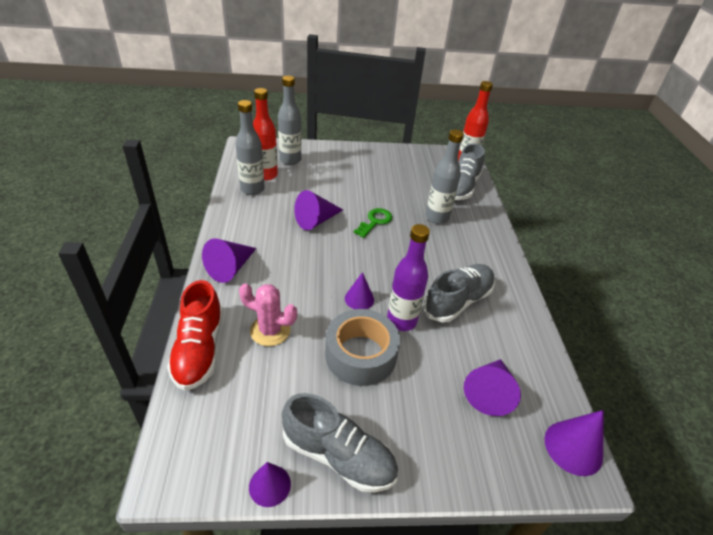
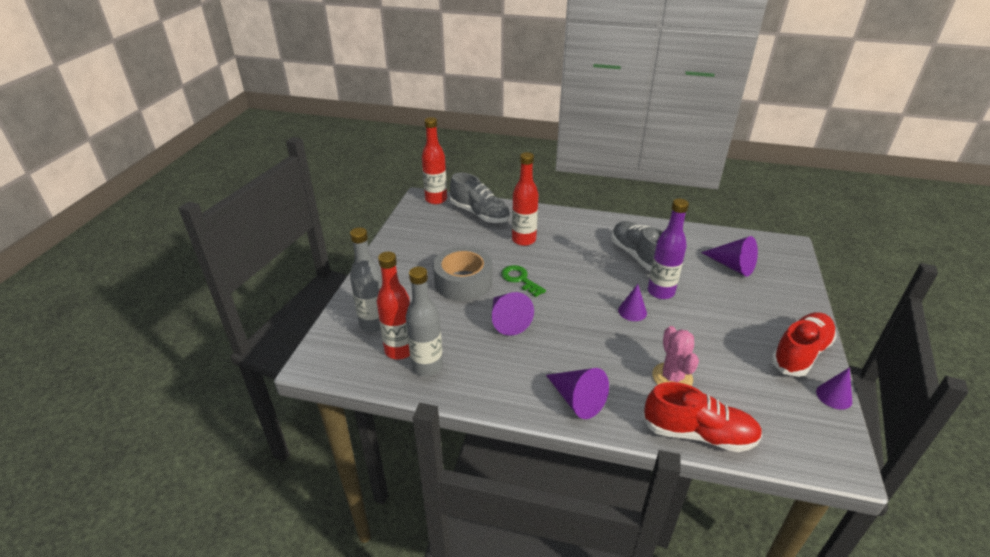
camera: 70 degrees left, 5 degrees down
pink cactus [239,283,297,346] -> pink cactus turned 45 degrees counterclockwise [652,326,699,386]
grey shoe [282,393,398,492] -> red shoe [771,312,837,377]
grey tape [325,309,400,386] -> grey tape moved to [433,246,492,301]
grey bottle [426,129,464,224] -> red bottle [512,152,539,246]
purple cone [545,410,604,476] -> none

